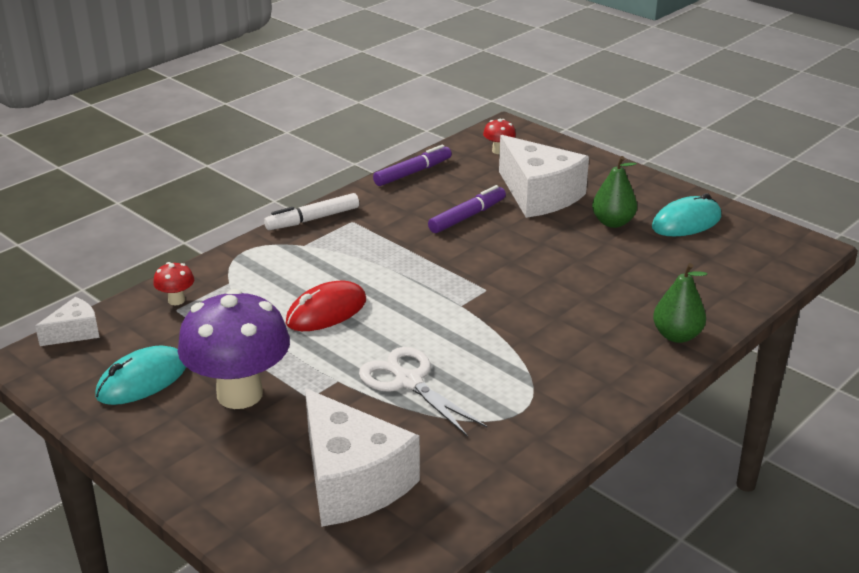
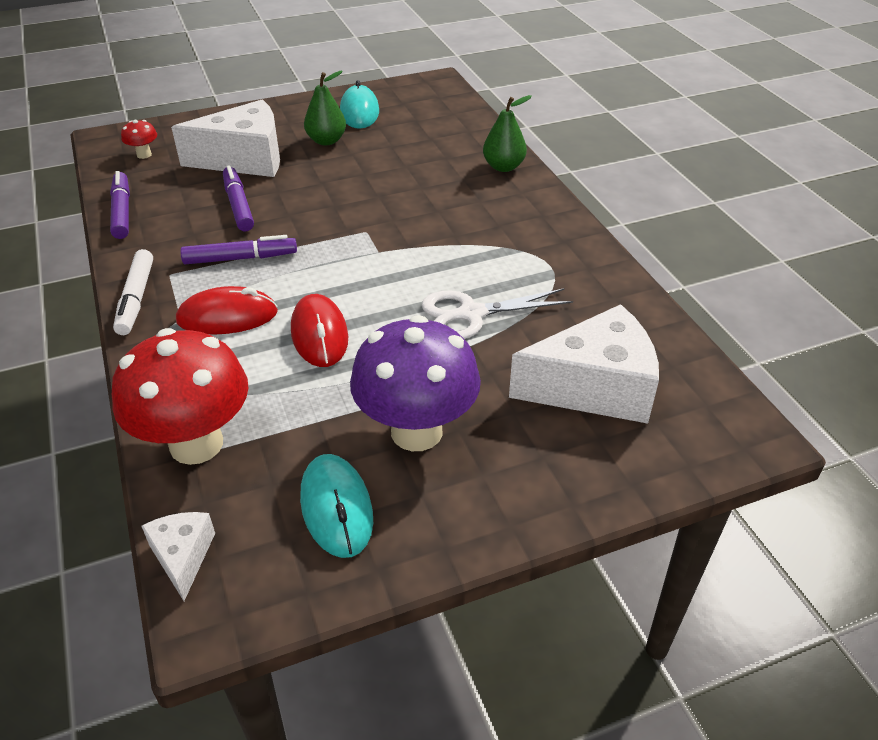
camera: 65 degrees left, 10 degrees up
red mushroom [153,262,194,305] -> red mushroom [112,328,248,465], size x2.41
none -> red mouse [176,286,278,335]
none -> purple marker [180,235,297,264]

